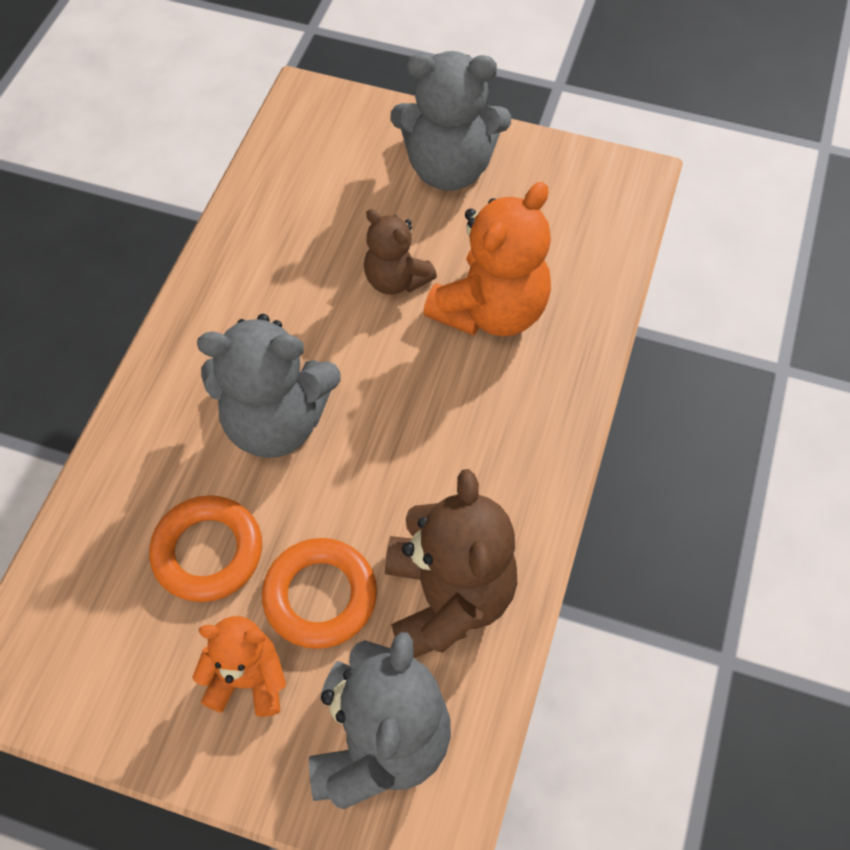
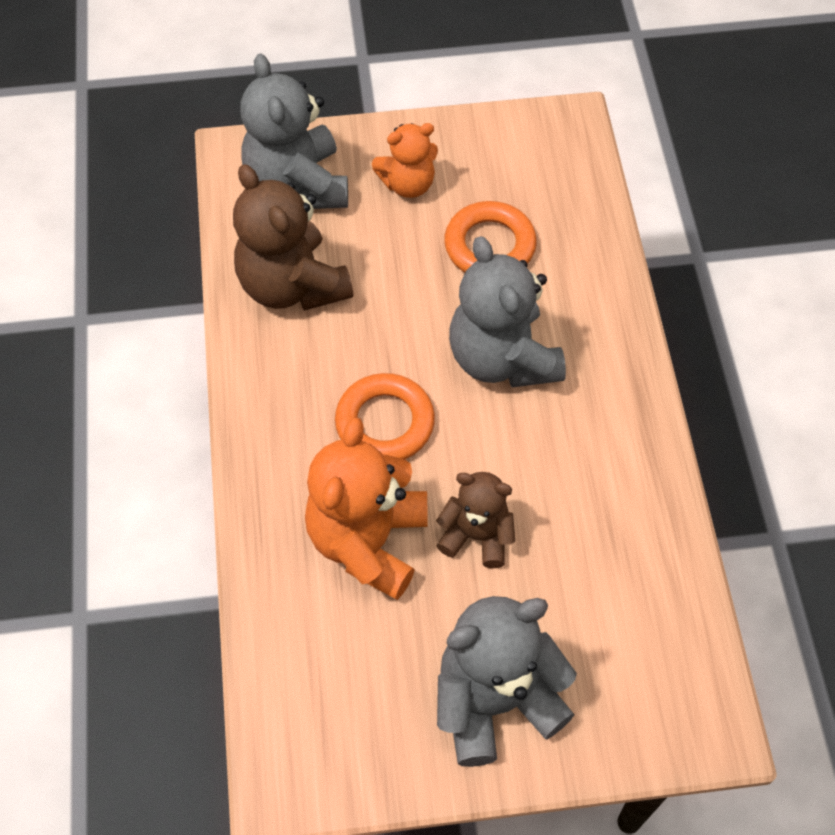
camera: 155 degrees right, 0 degrees up
grey teddy bear [197,314,341,458] -> grey teddy bear turned 90 degrees counterclockwise [449,236,566,387]
orange ring [262,538,377,649] -> orange ring moved to [335,373,435,459]

